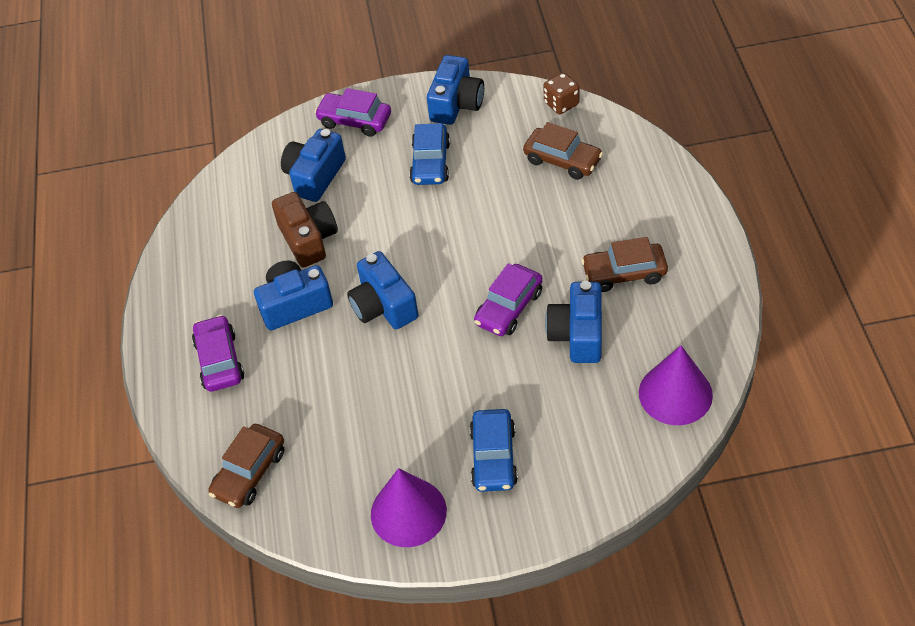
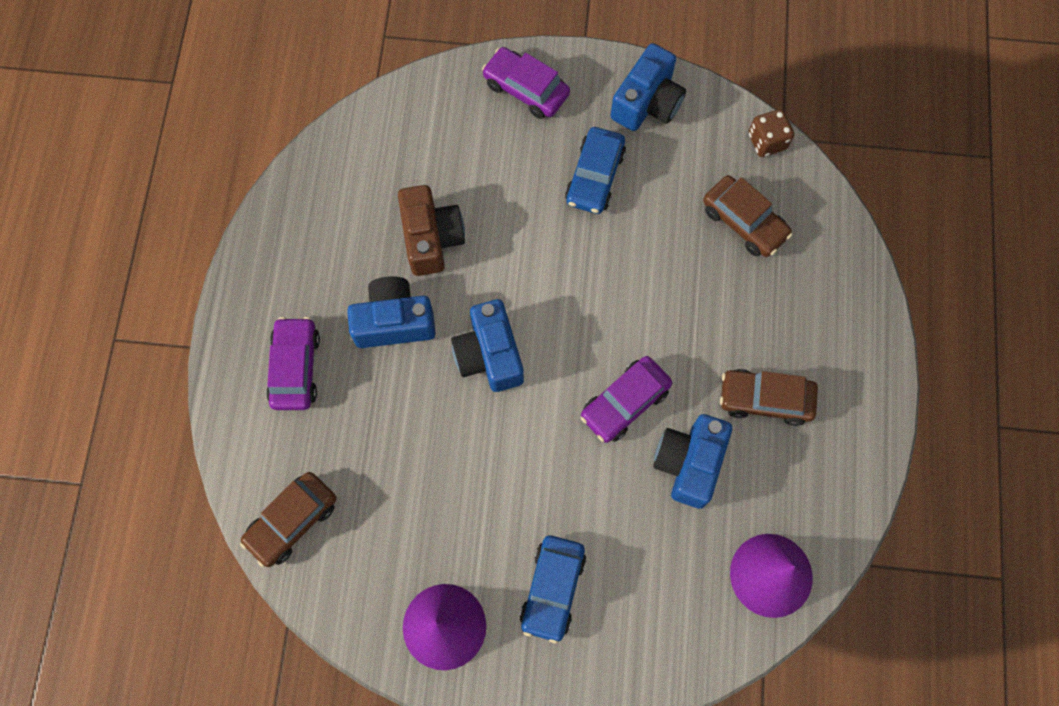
camera: 10 degrees right, 20 degrees up
blue camera [281,129,346,202] -> none

